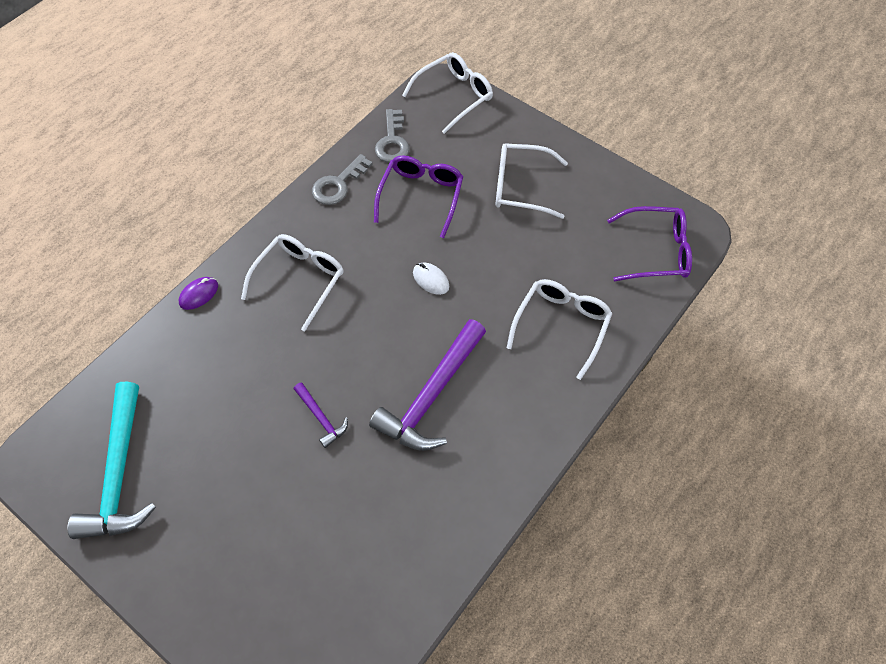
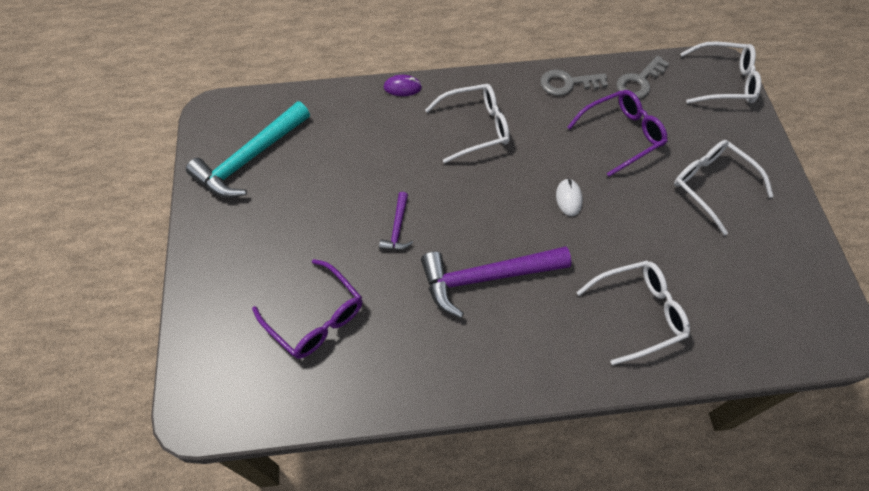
camera: 45 degrees right, 0 degrees up
purple glasses [607,206,692,281] -> purple glasses moved to [252,259,362,359]

